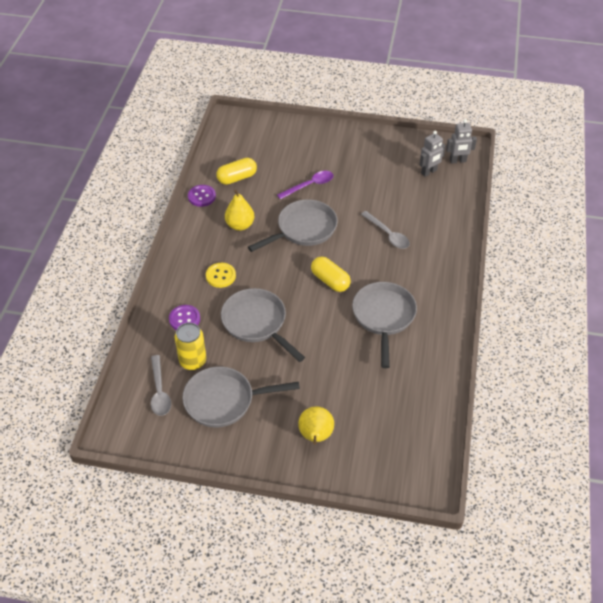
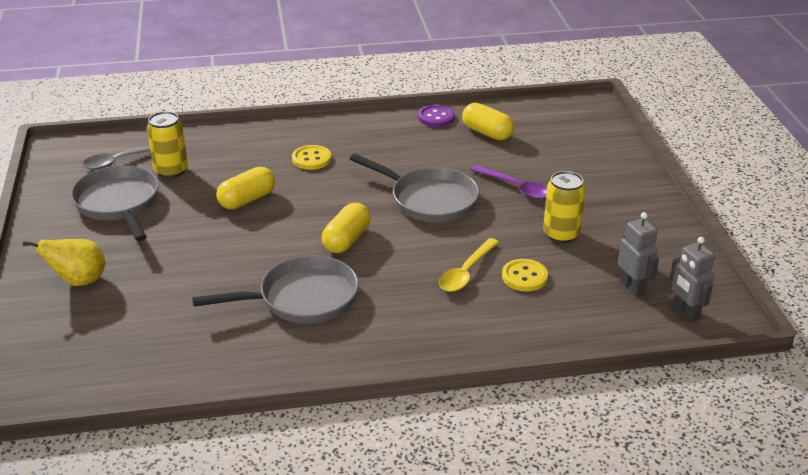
camera: 70 degrees right, 15 degrees down
purple button [169,305,200,330] -> none
grey pan [221,288,305,362] -> yellow capsule [216,167,275,209]
yellow pear [225,189,254,231] -> none
grey spoon [361,211,410,249] -> yellow spoon [439,238,499,292]
grey robot [419,130,446,177] -> grey robot turned 150 degrees counterclockwise [618,212,659,297]
none -> yellow button [502,259,548,292]
none -> yellow can [543,171,586,243]

